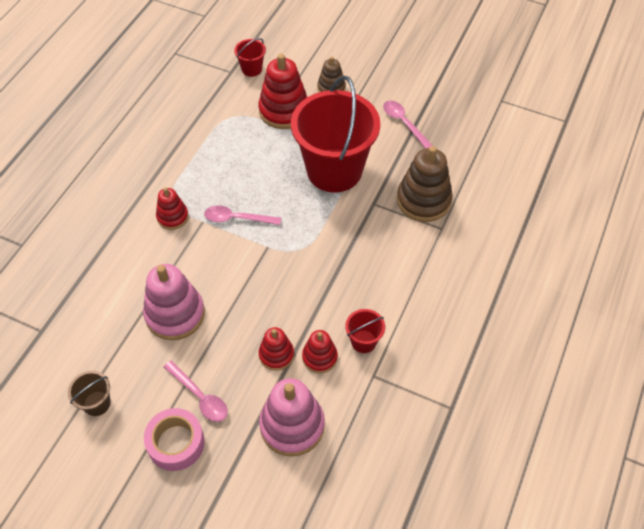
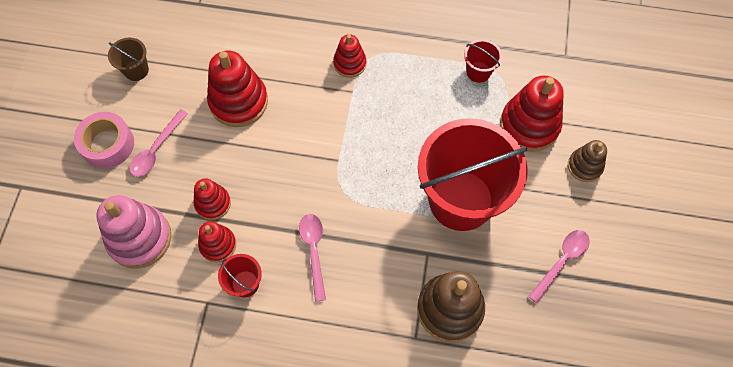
camera: 75 degrees right, 10 degrees up
pink stacking toy [143,264,205,340] -> red stacking toy [207,51,268,127]
pink spoon [204,206,281,225] -> pink spoon moved to [299,214,326,302]
red bucket [234,38,266,77] -> red bucket moved to [464,39,502,83]

